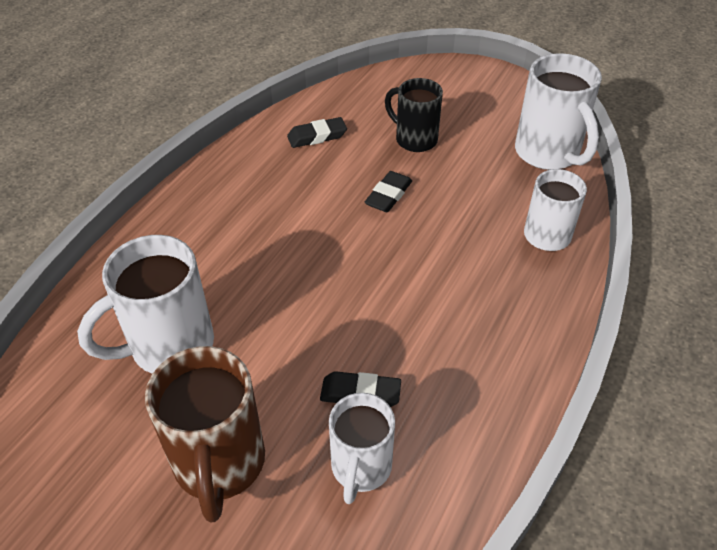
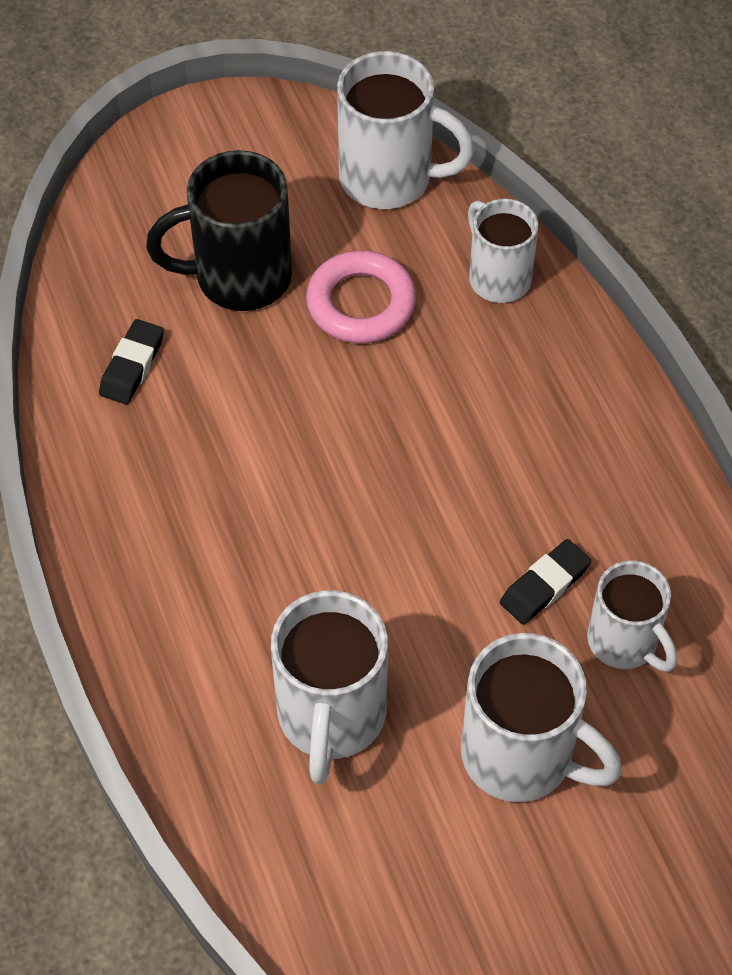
camera: 50 degrees left, 10 degrees up
brown mug [145,346,265,523] -> white mug [461,633,622,802]
black eraser [364,171,412,212] -> none
black mug [385,78,443,152] -> black mug [146,150,292,311], size x1.52
none -> pink ring [306,250,416,344]

